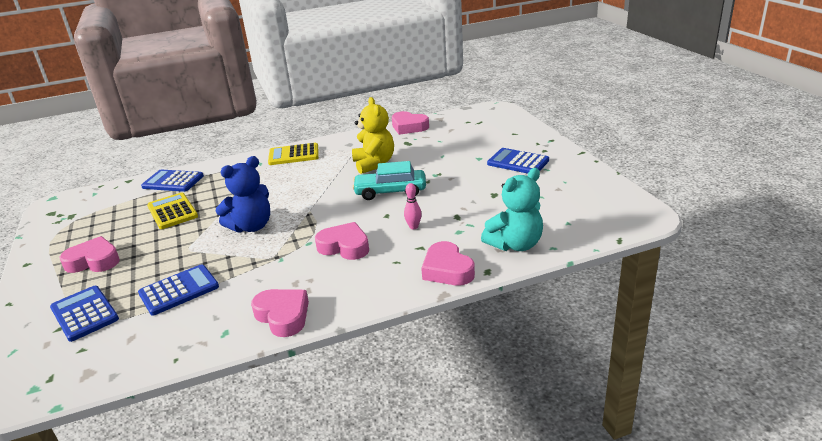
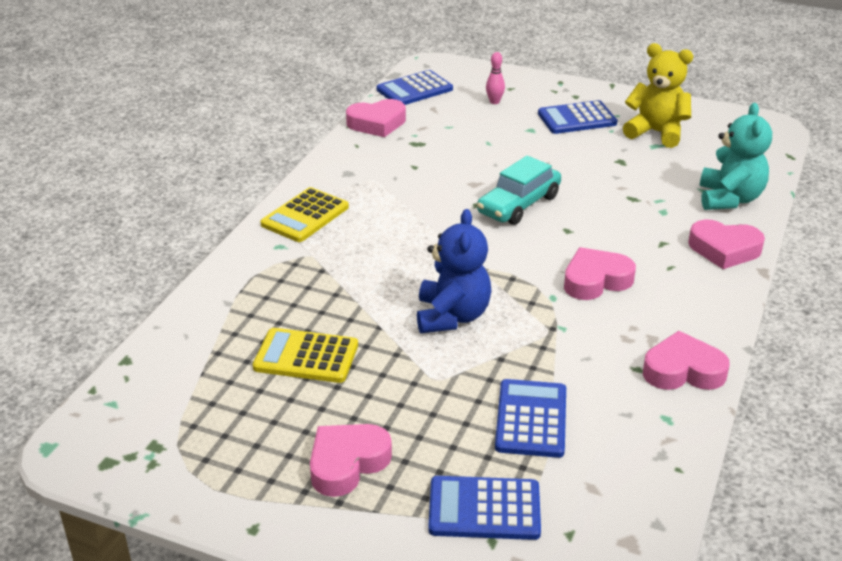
camera: 50 degrees left, 5 degrees up
blue calculator [141,170,204,192] -> blue calculator moved to [377,70,453,105]
yellow teddy bear [352,97,394,174] -> yellow teddy bear moved to [623,43,693,148]
pink bowling pin [404,183,422,229] -> pink bowling pin moved to [486,52,505,104]

